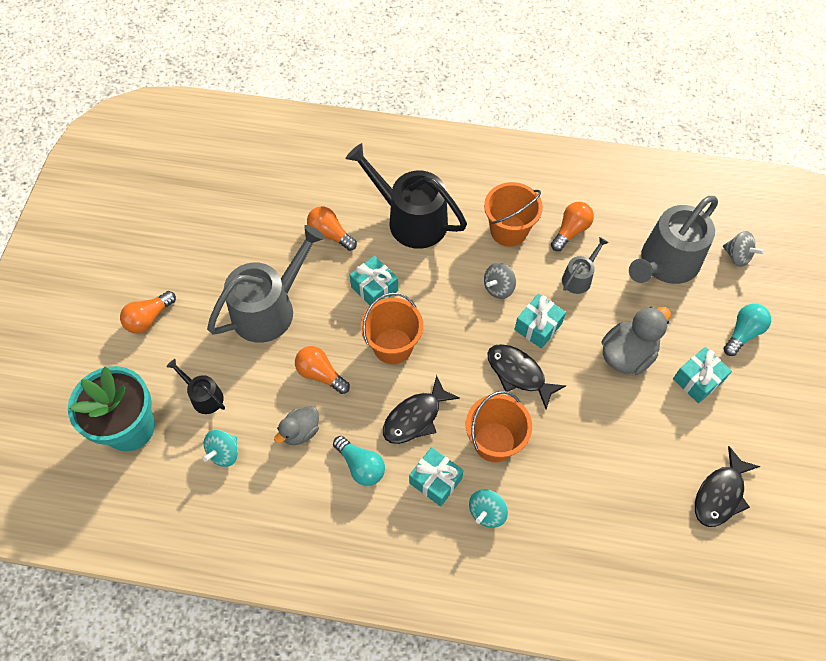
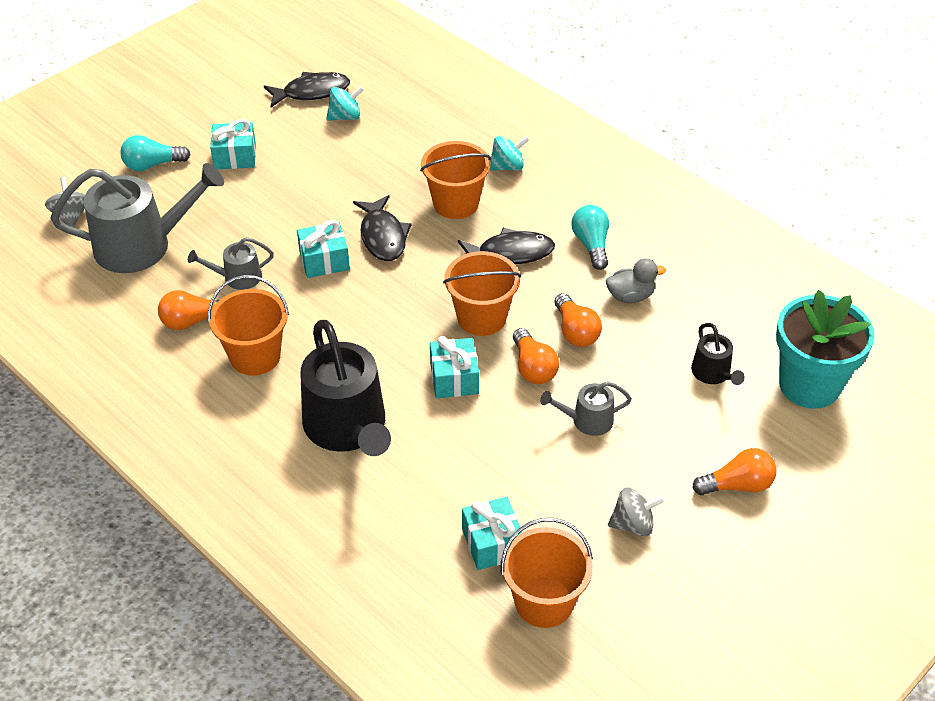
camera: 145 degrees left, 15 degrees down
turquoise spinning top [203,430,238,467] -> turquoise spinning top moved to [326,86,364,121]
grey watering can [207,225,325,343] -> grey watering can [540,381,632,436], size x0.48
orange light bulb [307,206,357,251] -> orange light bulb moved to [513,328,559,384]
turquoise gift [409,447,464,507] -> turquoise gift moved to [462,497,522,570]
grey spinning top [484,263,516,299] -> grey spinning top moved to [608,488,665,537]
grey duck [602,306,671,375] -> none
none -> orange bucket [501,518,593,628]

